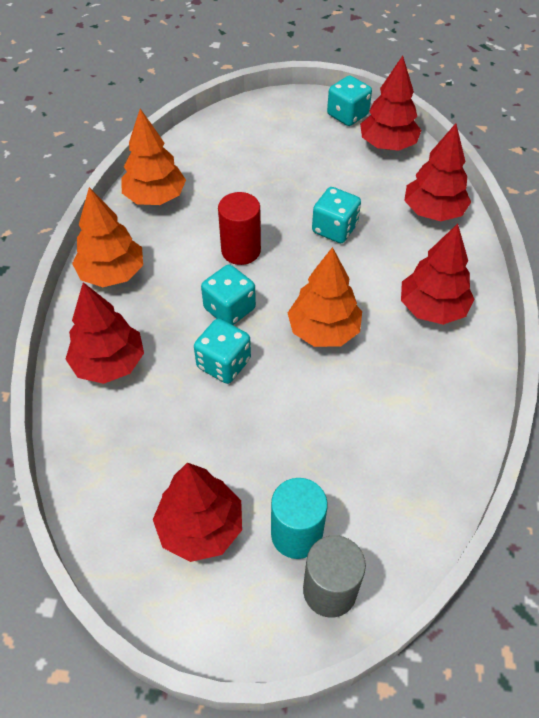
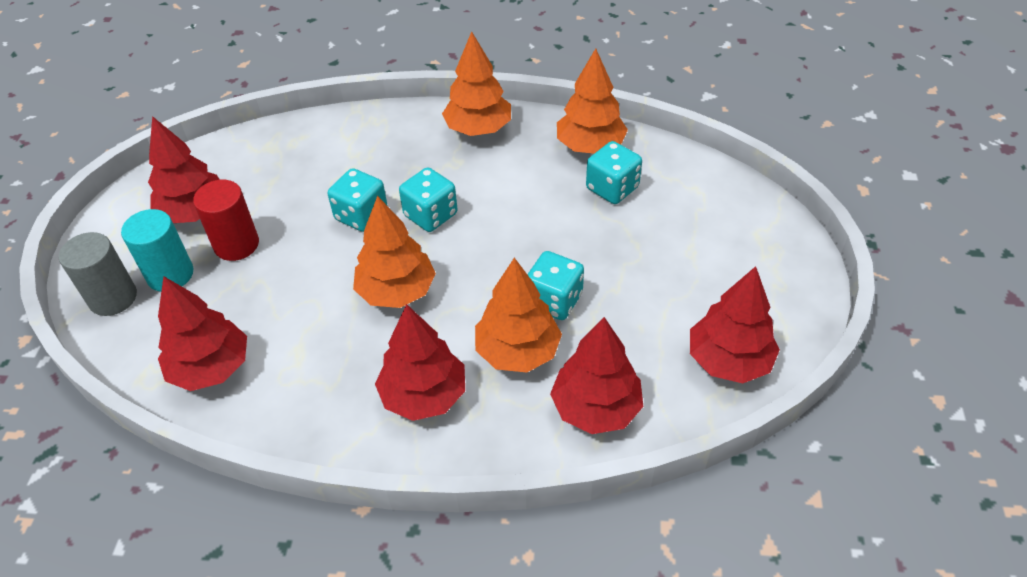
camera: 90 degrees right, 5 degrees down
red tree [65,282,144,384] -> red tree moved to [158,276,247,391]
red cylinder [218,192,261,265] -> red cylinder moved to [193,180,259,261]
turquoise dice [327,75,372,126] -> turquoise dice moved to [586,141,642,204]
none -> orange tree [475,258,562,372]

